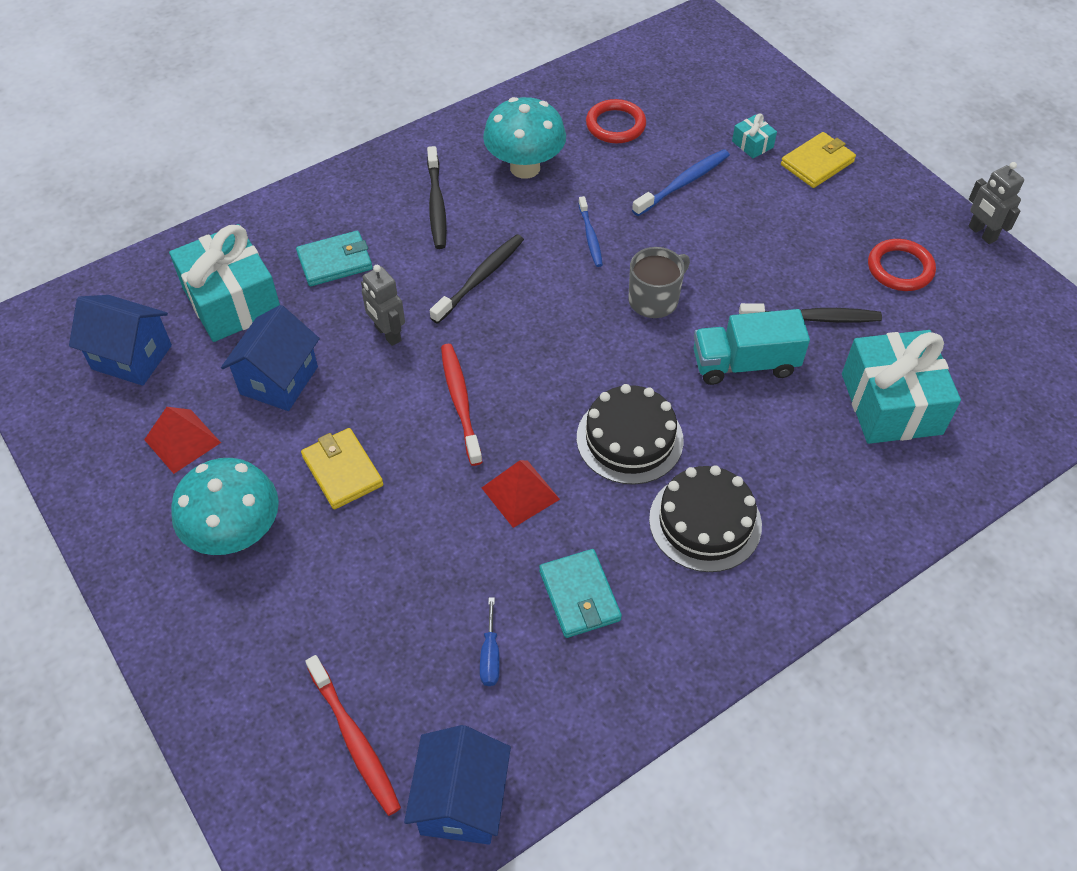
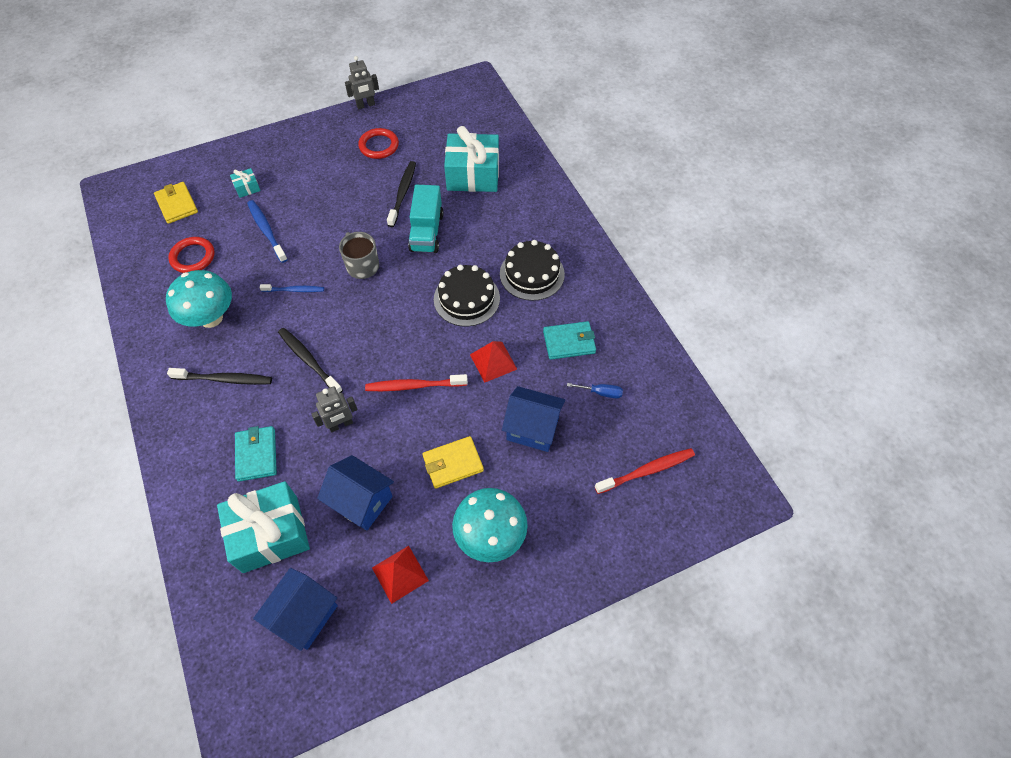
camera: 80 degrees left, 5 degrees up
blue house [404,725,511,845] -> blue house moved to [502,386,565,452]
yellow wallet [781,132,856,188] -> yellow wallet moved to [154,182,198,224]

